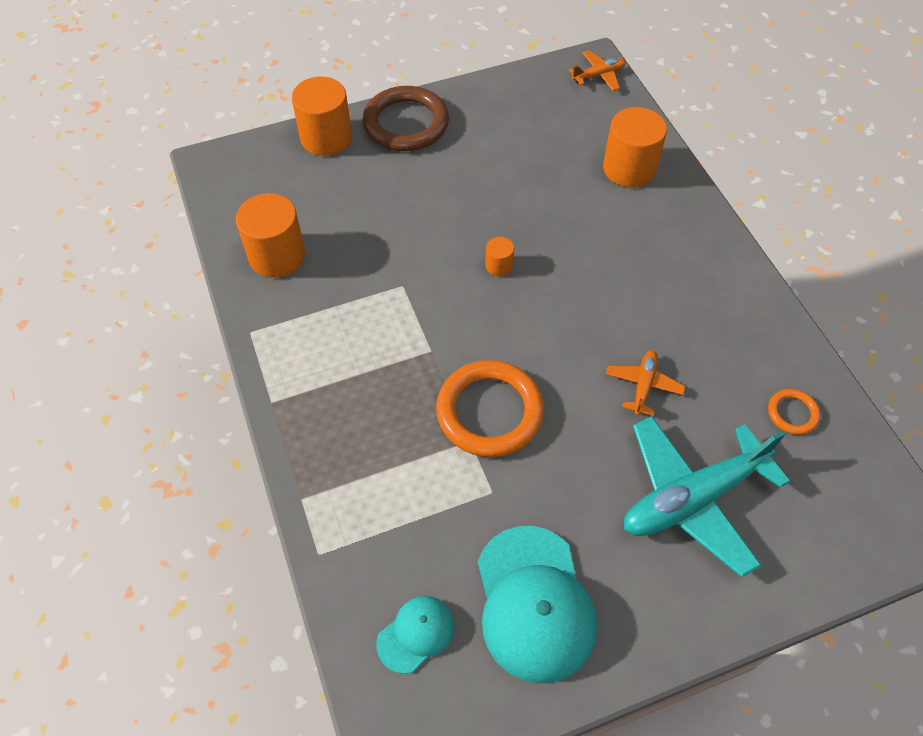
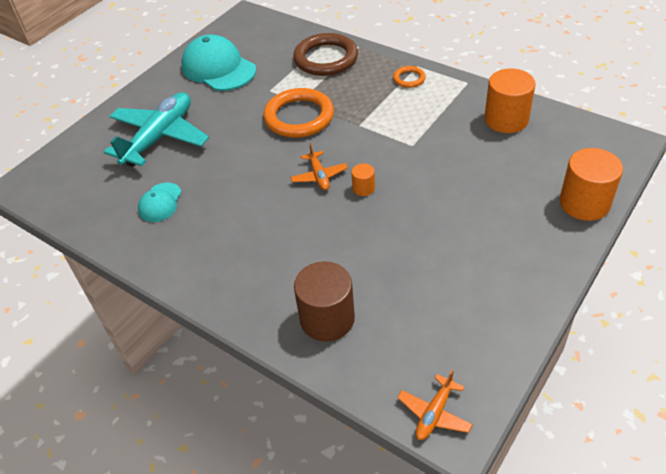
camera: 150 degrees right, 10 degrees down
brown ring [362,86,449,151] -> brown ring moved to [293,33,358,76]
turquoise cap [376,596,455,674] -> turquoise cap moved to [138,183,181,222]
orange cylinder [603,107,667,188] -> brown cylinder [294,262,355,342]
orange plane [606,350,685,416] -> orange plane moved to [290,143,348,190]
orange ring [768,389,821,435] -> orange ring moved to [393,66,426,88]

